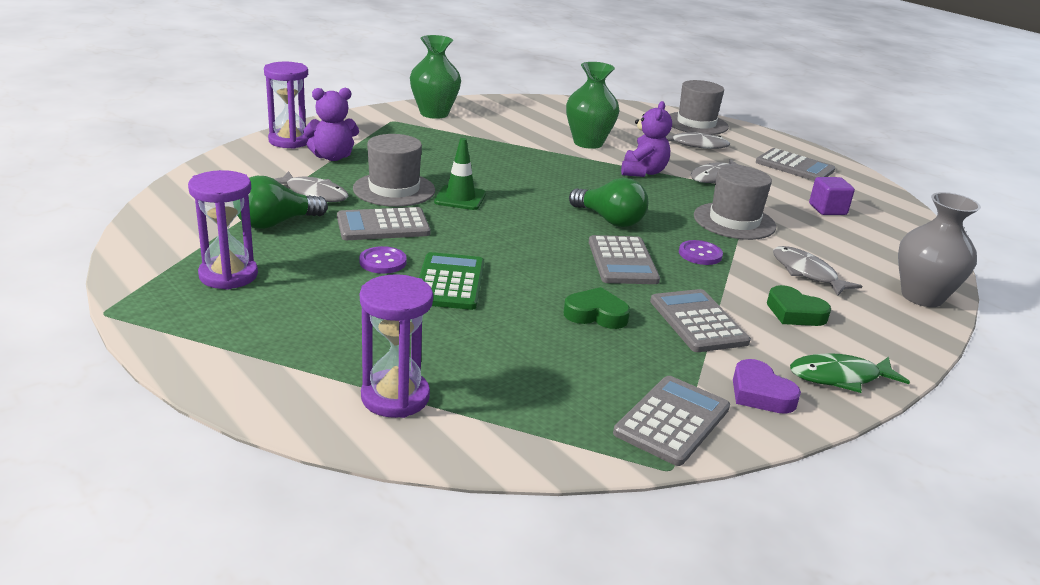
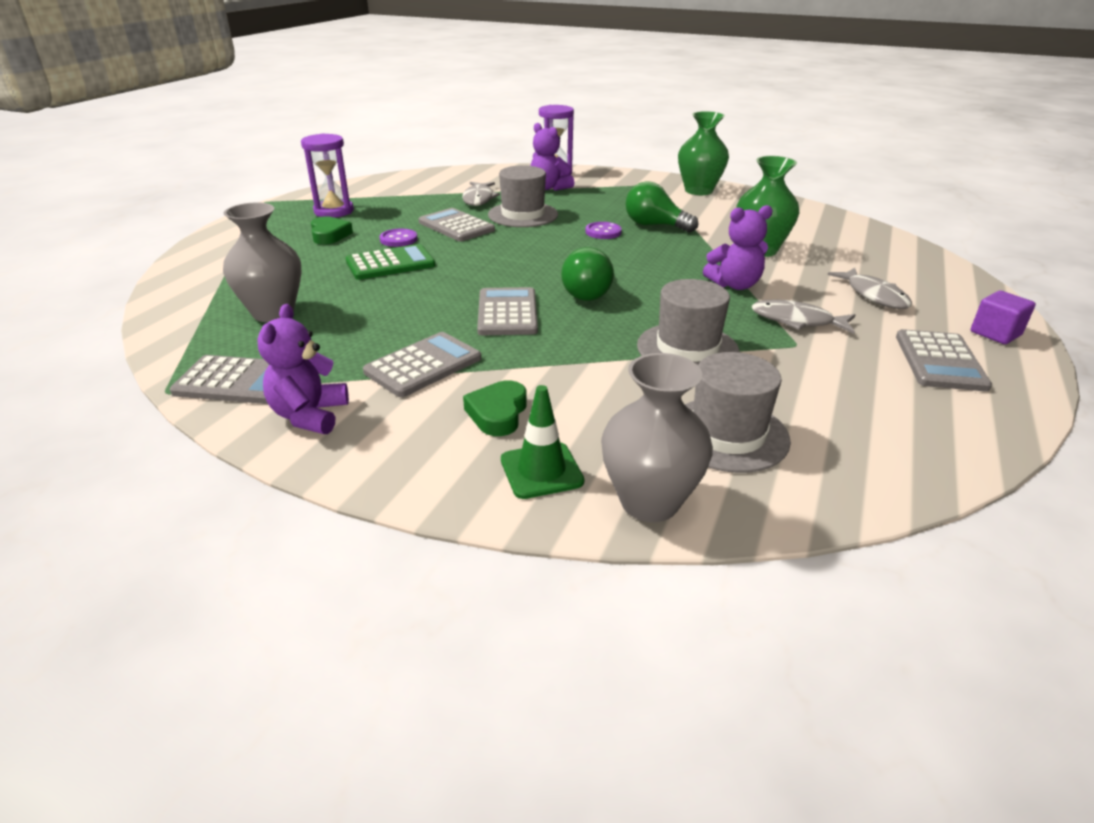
camera: 65 degrees right, 5 degrees up
green light bulb [238,176,328,229] -> green light bulb moved to [626,181,698,233]
purple hourglass [360,274,433,418] -> none
green traffic cone [434,138,486,210] -> green traffic cone moved to [501,385,584,499]
green heart [564,287,630,329] -> green heart moved to [311,216,353,245]
grey calculator [589,235,660,284] -> grey calculator turned 120 degrees clockwise [477,287,538,335]
grey hat [670,80,729,135] -> grey hat moved to [685,352,791,473]
purple button [679,240,723,265] -> purple button moved to [585,222,622,239]
purple heart [733,359,801,414] -> purple teddy bear [257,304,349,434]
grey fish [773,246,862,296] -> none
green fish [790,353,910,393] -> none
purple cube [809,177,855,215] -> purple cube moved to [971,291,1036,344]
none -> grey vase [223,202,302,322]

